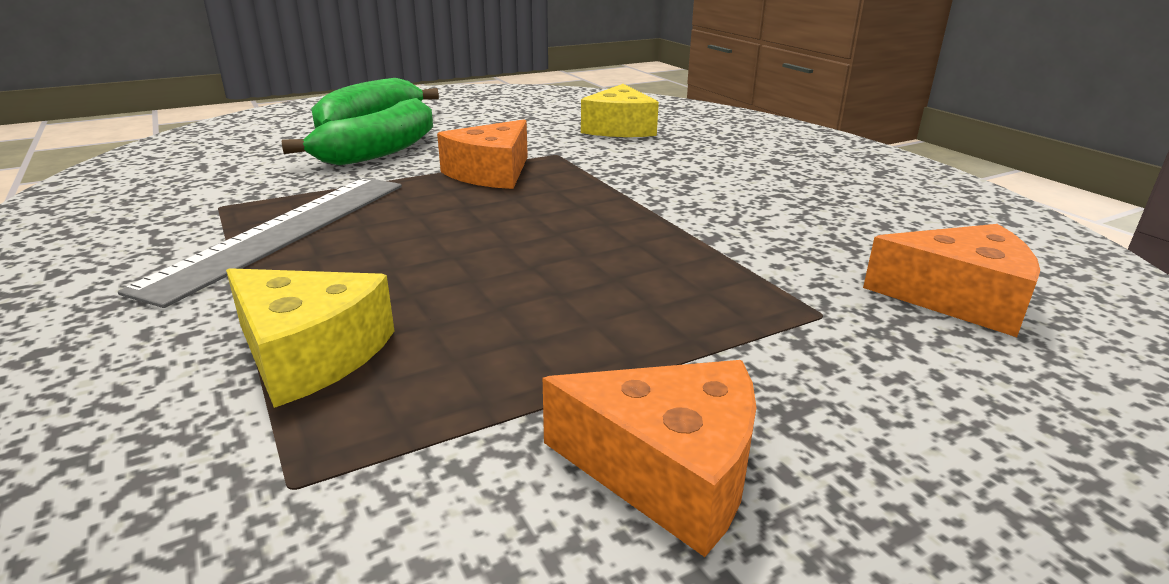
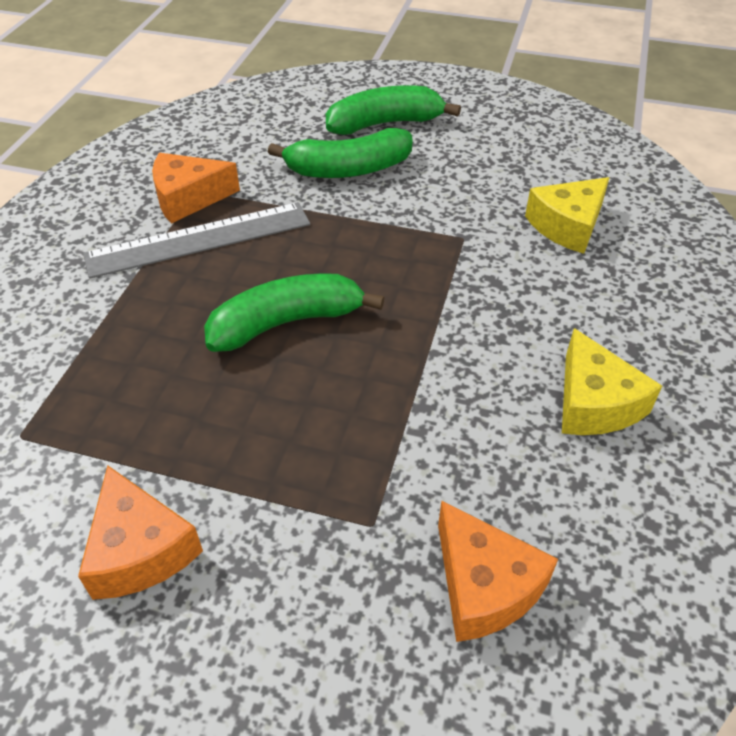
camera: 45 degrees right, 20 degrees up
yellow cheese [226,268,394,408] -> yellow cheese moved to [562,328,662,435]
orange cheese [437,119,528,189] -> orange cheese moved to [152,153,240,224]
none -> green banana [204,273,384,352]

